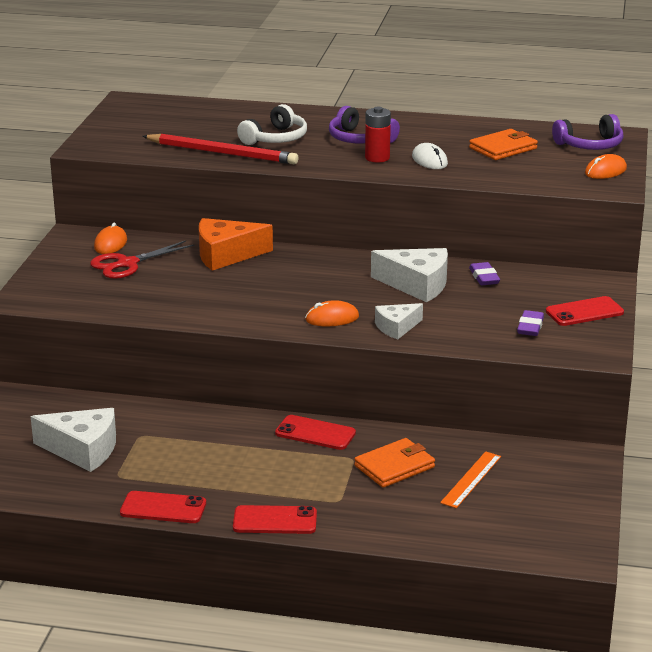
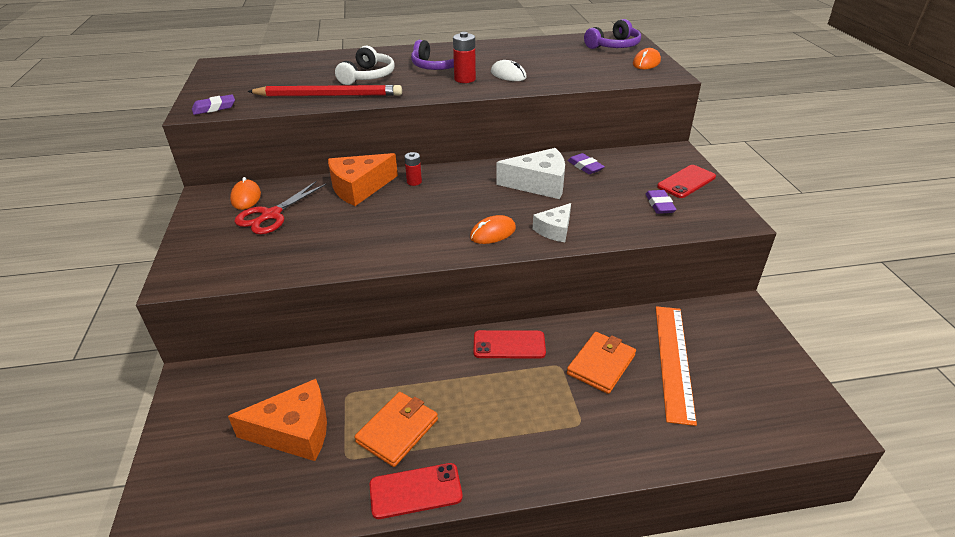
camera: 20 degrees left, 10 degrees up
white cheese [31,408,116,472] -> orange cheese [228,379,327,461]
red phone [233,505,317,534] -> none
orange ruler [440,451,501,508] -> orange ruler [656,306,697,426], size x1.61
orange wallet [469,129,538,160] -> orange wallet moved to [355,392,438,467]
none -> purple eraser [192,94,235,115]
none -> red battery [404,152,422,186]

